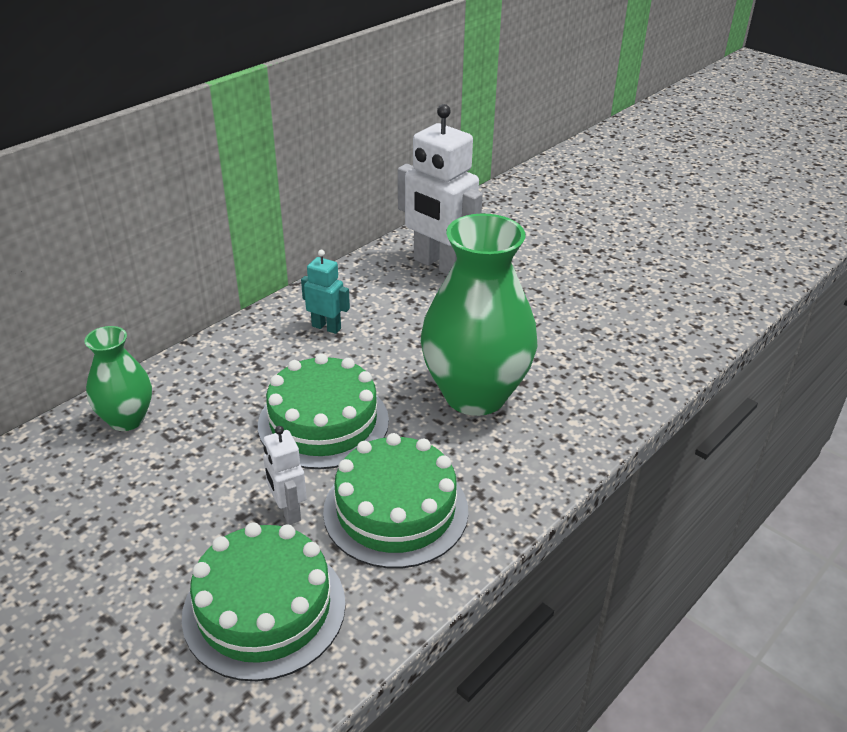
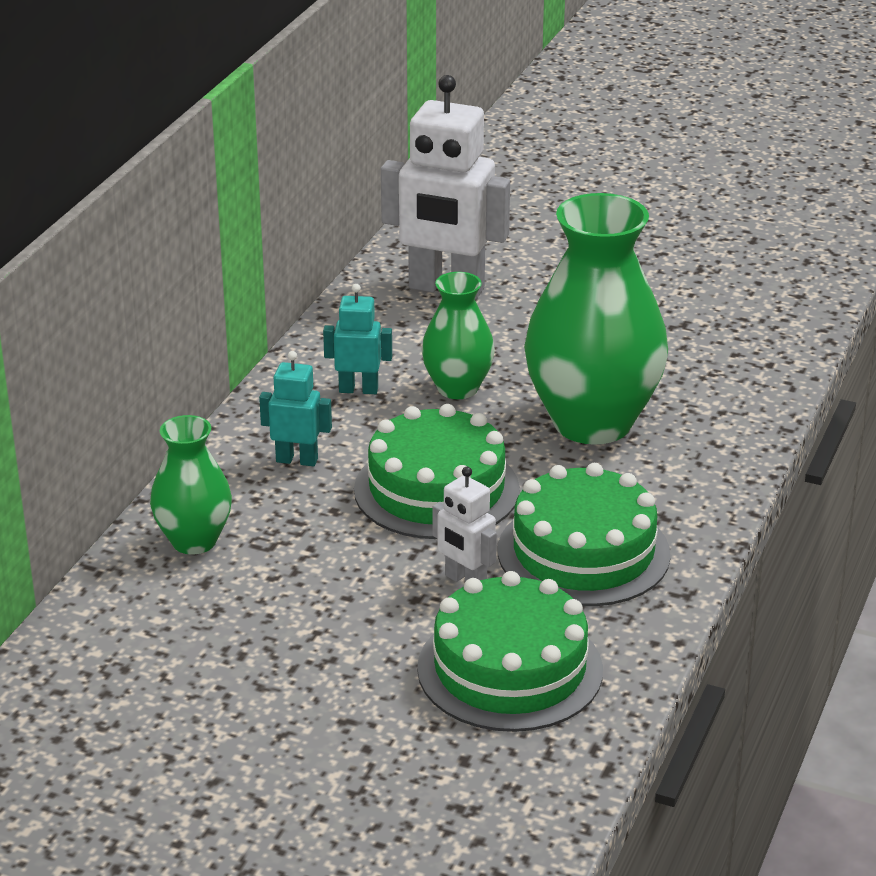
camera: 20 degrees left, 5 degrees down
none -> turquoise robot [259,351,332,466]
none -> green vase [421,272,495,399]

